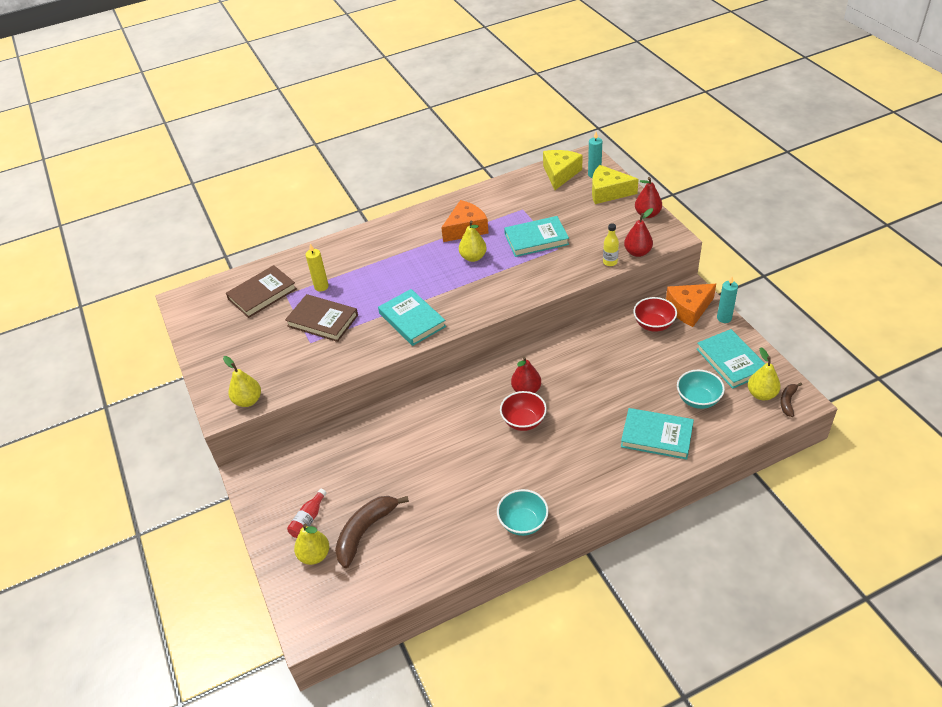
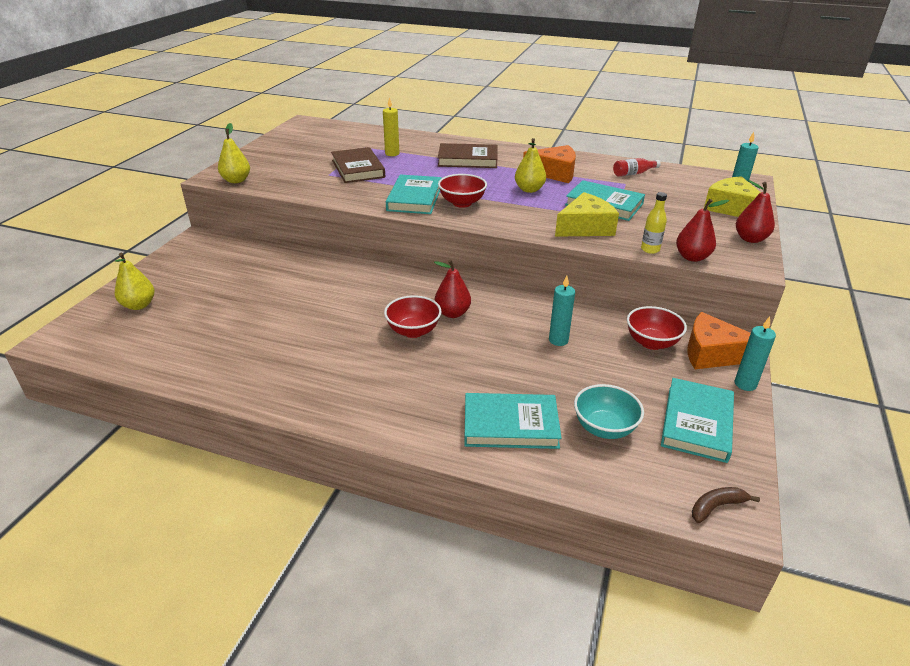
camera: 40 degrees right, 10 degrees down
brown book [226,265,297,318] -> brown book moved to [438,143,498,168]
red bottle [287,489,327,538] -> red bottle moved to [613,158,661,177]
brown banana [335,496,409,568] -> none
turquoise bowl [497,489,549,536] -> none
yellow cheese [543,150,583,190] -> yellow cheese moved to [555,192,619,237]
turquoise book [621,408,694,460] -> turquoise book turned 60 degrees counterclockwise [464,393,562,449]
yellow pear [748,347,781,400] -> none
none -> red bowl [438,174,487,208]
none -> turquoise candle [549,276,575,346]

